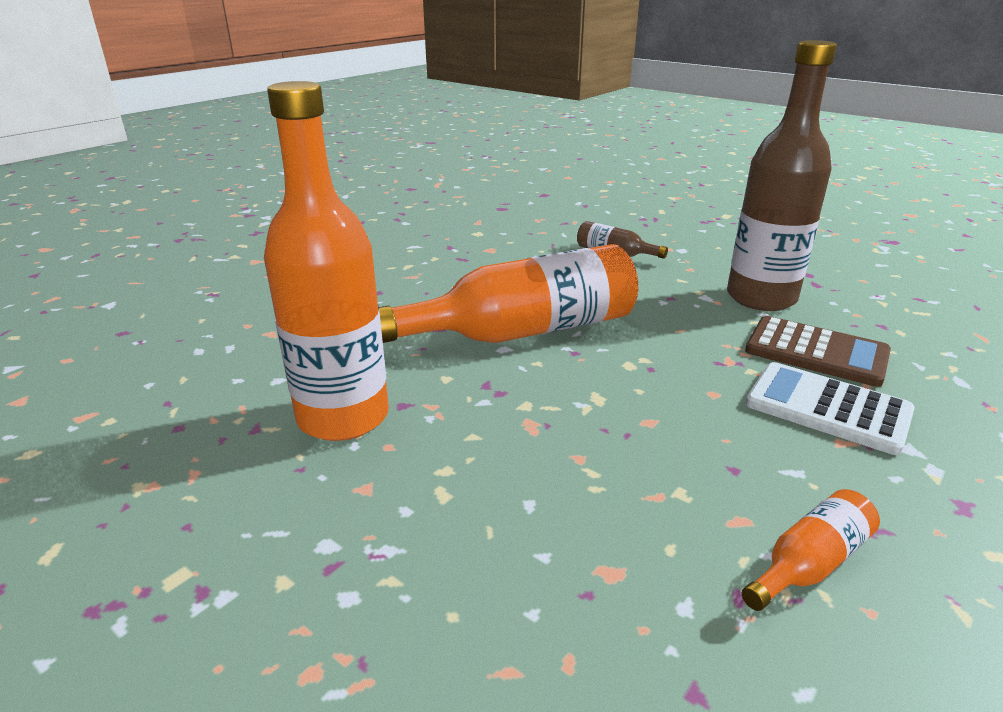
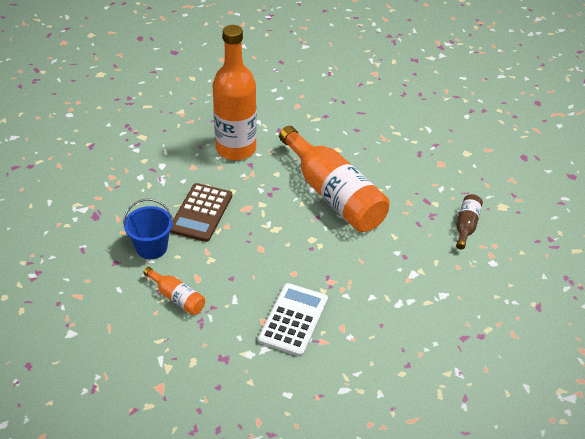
camera: 75 degrees right, 15 degrees up
brown bottle [727,40,837,311] -> none
brown calculator [745,316,891,387] -> brown calculator moved to [170,183,232,242]
none -> blue bucket [123,199,174,259]

